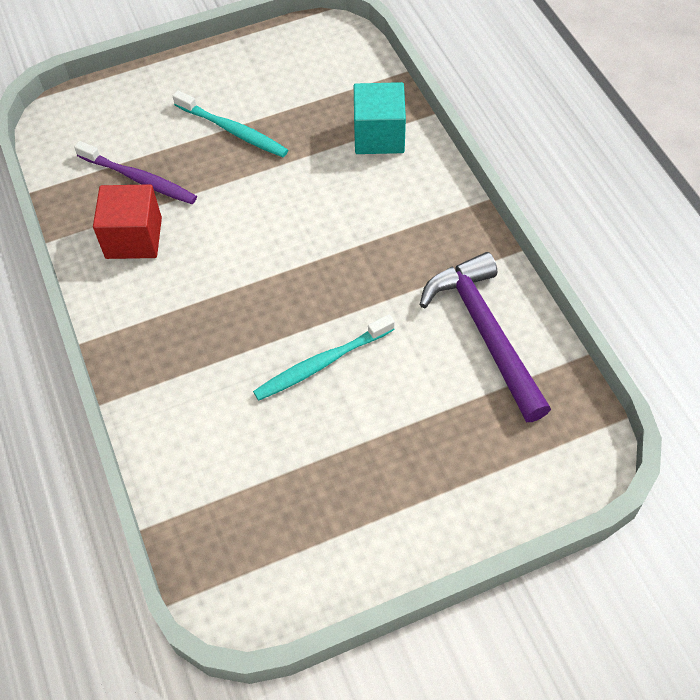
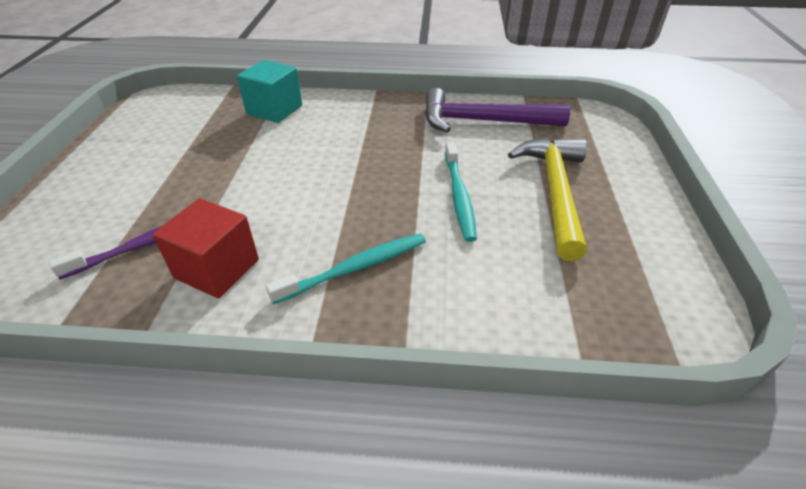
camera: 65 degrees left, 15 degrees down
turquoise toothbrush [173,90,288,157] -> turquoise toothbrush moved to [266,233,426,304]
none -> yellow hammer [508,138,587,261]

